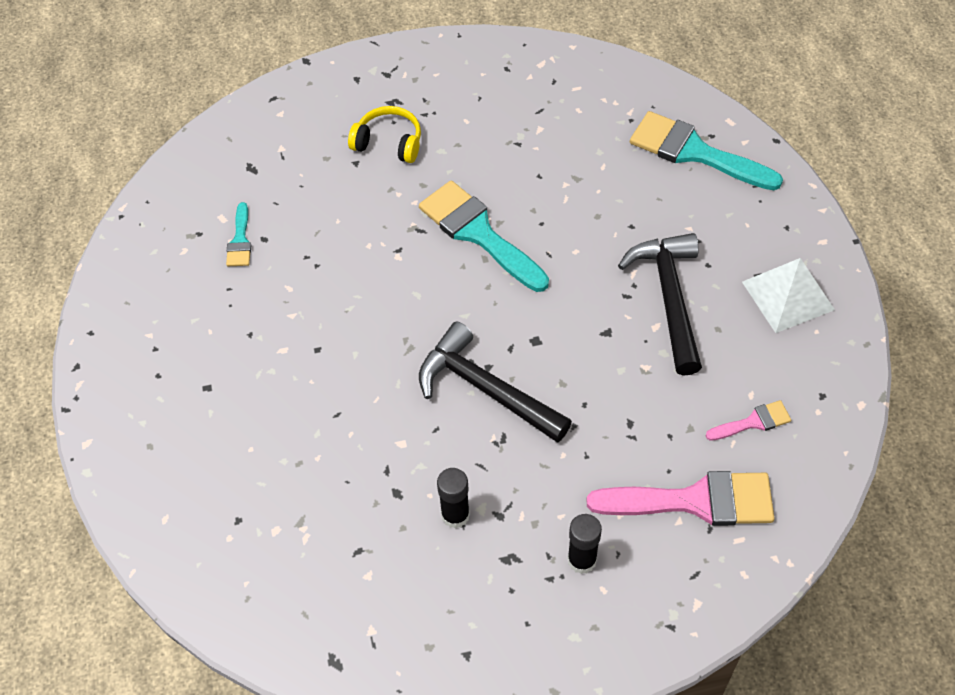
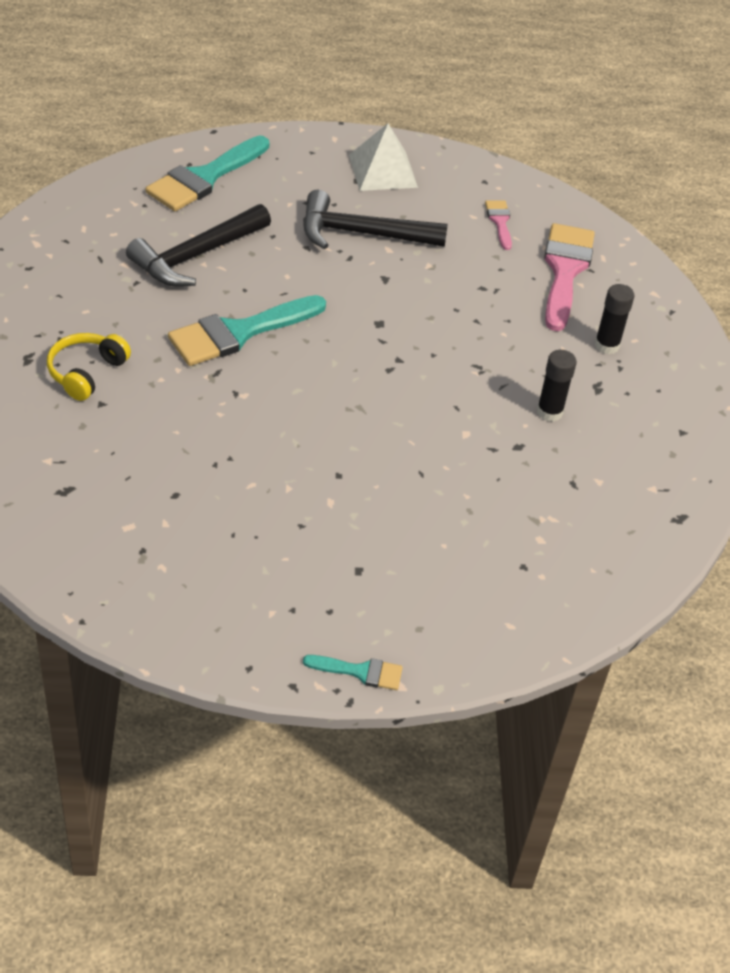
camera: 85 degrees left, 10 degrees down
turquoise brush [226,202,251,266] -> turquoise brush moved to [303,655,403,690]
black hammer [419,322,572,443] -> black hammer moved to [126,204,271,287]

